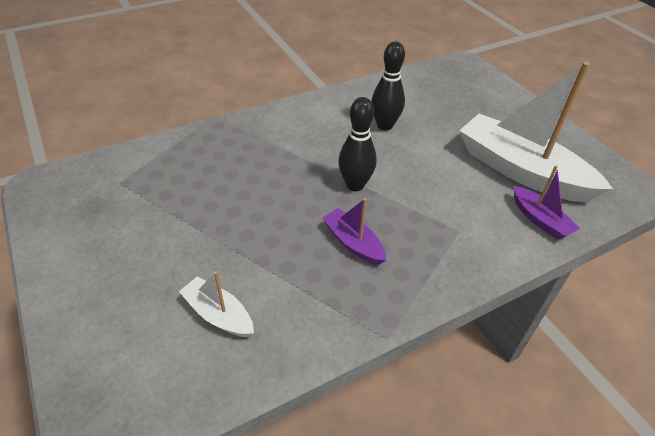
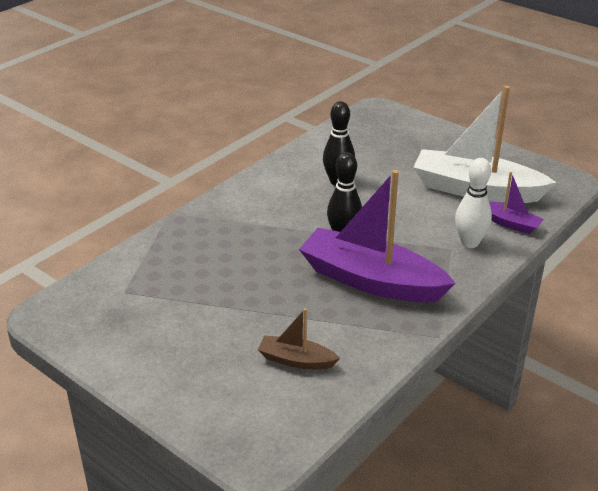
camera: 20 degrees left, 10 degrees down
white boat [179,271,254,337] -> brown boat [258,308,340,370]
purple boat [322,198,386,265] -> purple boat [299,170,456,303], size x2.13
none -> white bowling pin [455,158,492,248]

